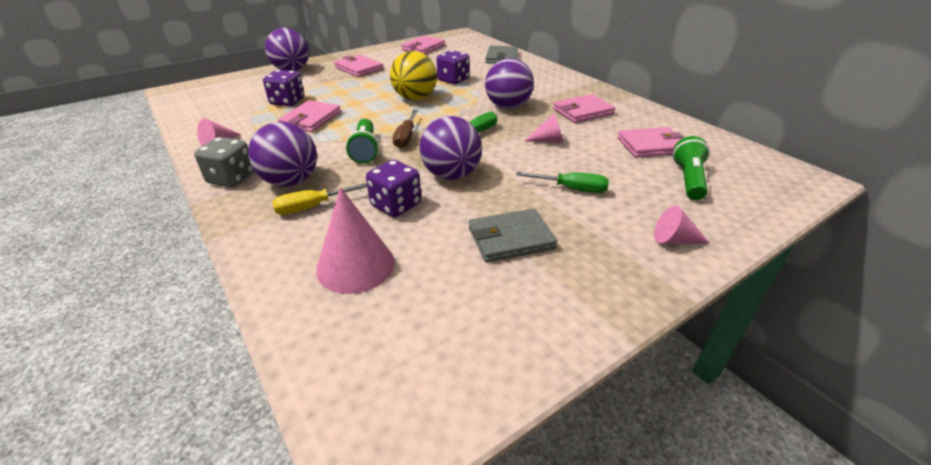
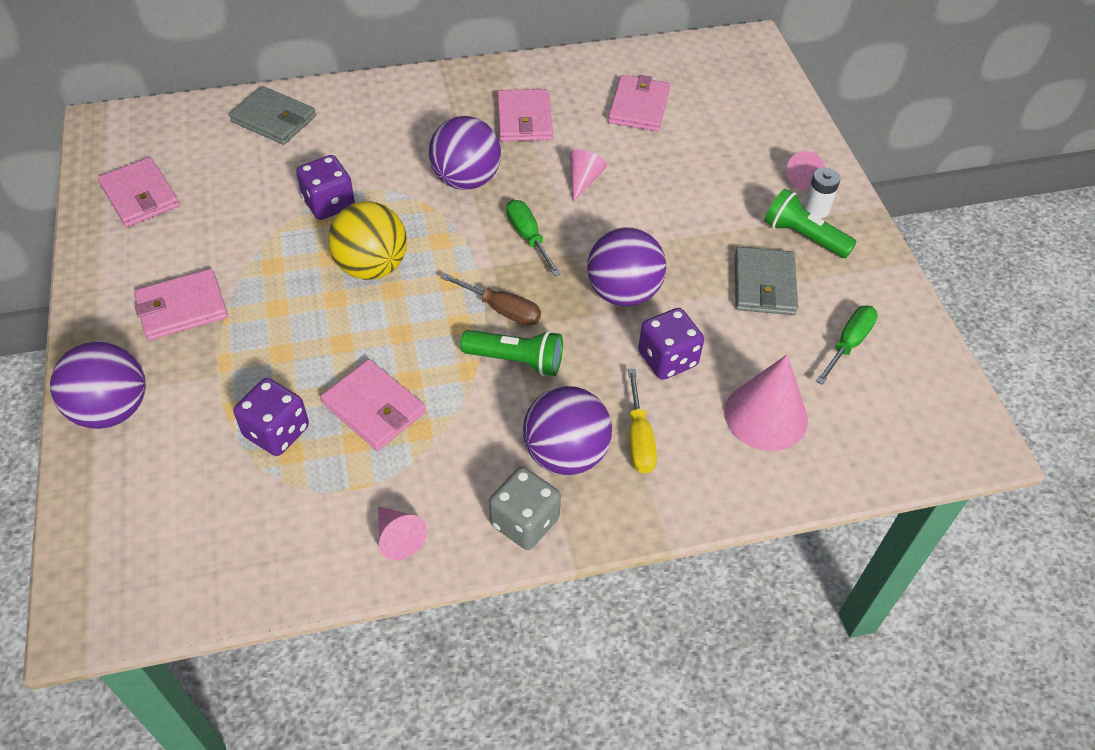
camera: 70 degrees left, 15 degrees up
green screwdriver [516,172,609,193] -> green screwdriver moved to [816,306,878,385]
green flashlight [673,136,710,200] -> green flashlight moved to [764,189,857,258]
none -> white battery [804,168,840,218]

